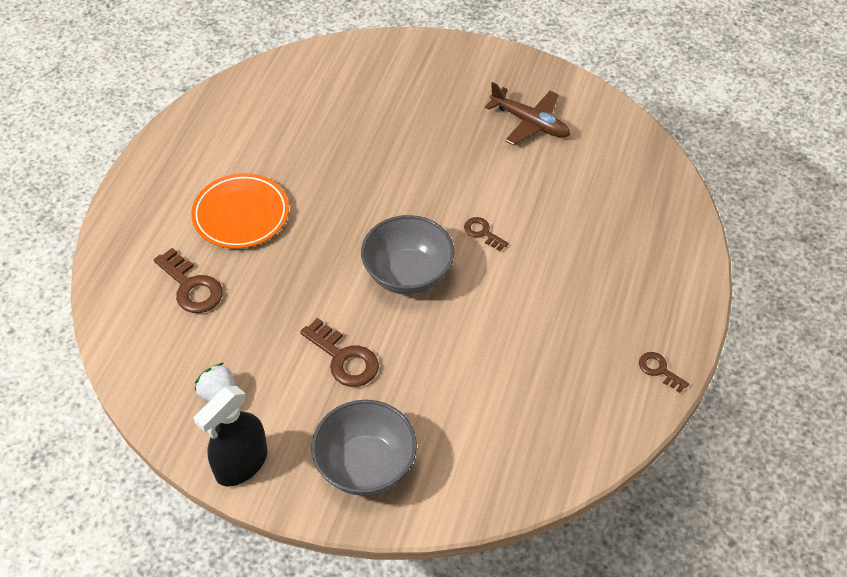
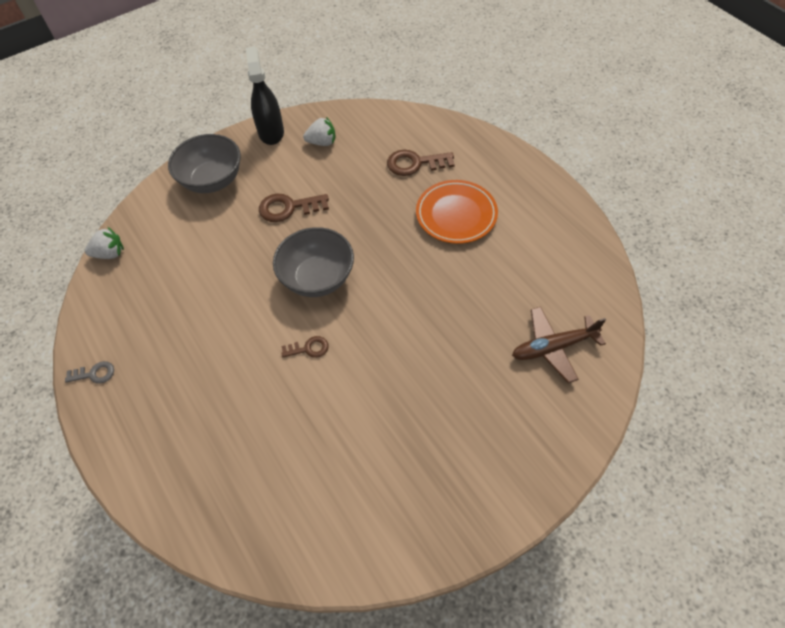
camera: 130 degrees right, 5 degrees up
brown plane [485,82,570,145] -> brown plane moved to [512,307,606,383]
brown key [639,352,689,393] -> grey key [65,361,114,384]
none -> white strawberry [85,227,124,259]

